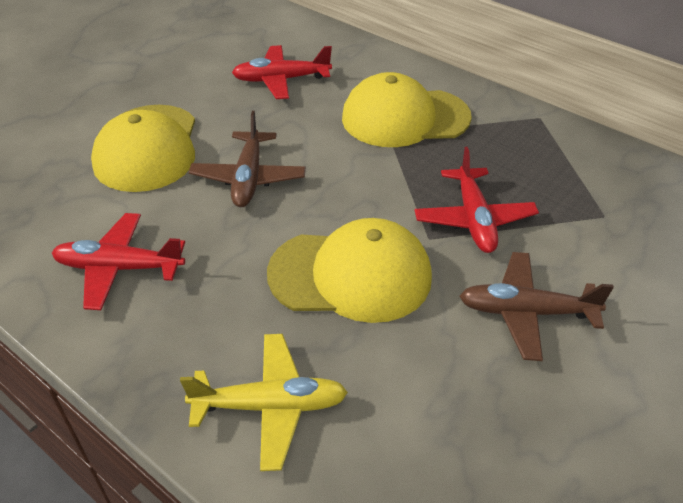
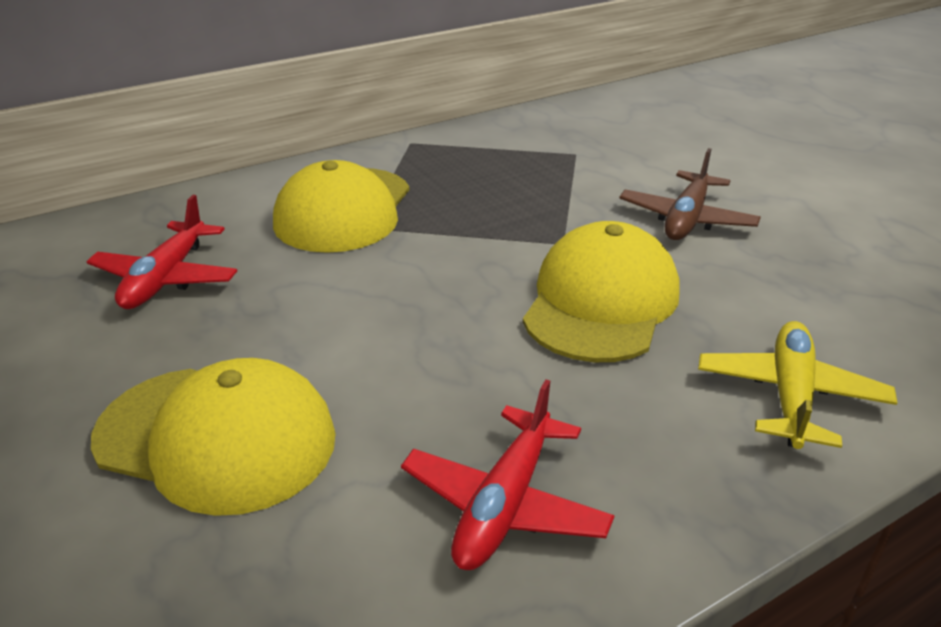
camera: 70 degrees left, 10 degrees down
brown plane [189,111,306,207] -> none
red plane [414,147,539,253] -> none

